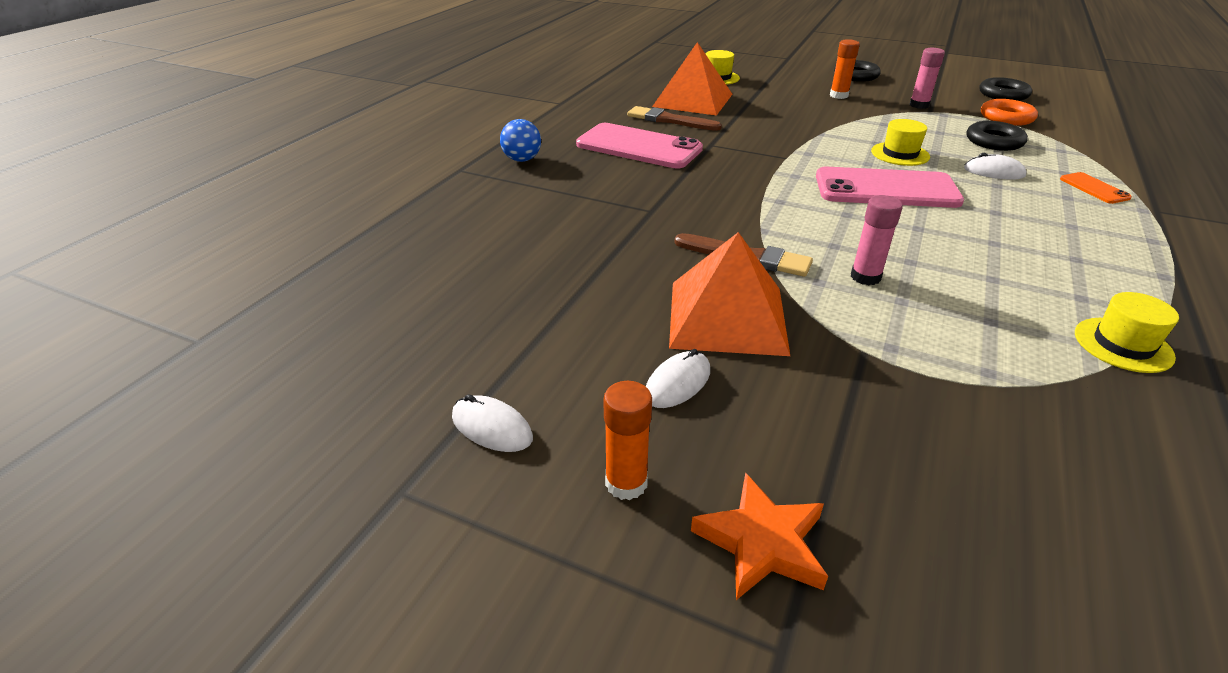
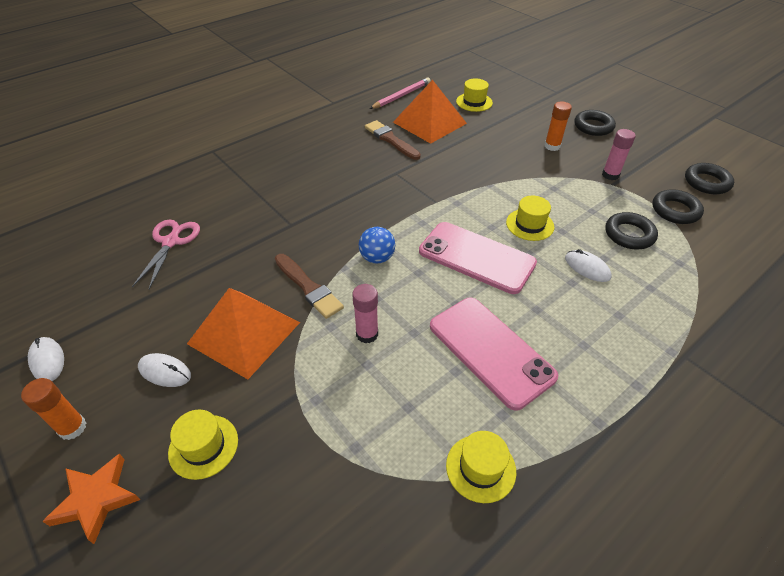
camera: 25 degrees right, 10 degrees up
blue ball [500,119,541,162] -> blue ball moved to [359,227,395,263]
pink phone [576,123,703,169] -> pink phone moved to [430,298,558,411]
white mouse [646,349,710,408] -> white mouse turned 45 degrees clockwise [138,353,191,387]
orange ring [981,99,1038,126] -> black ring [652,189,704,224]
orange phone [1060,172,1132,204] -> none
none -> pink scissors [132,219,200,289]
none -> yellow hat [168,409,238,480]
none -> pink pencil [369,77,431,109]

